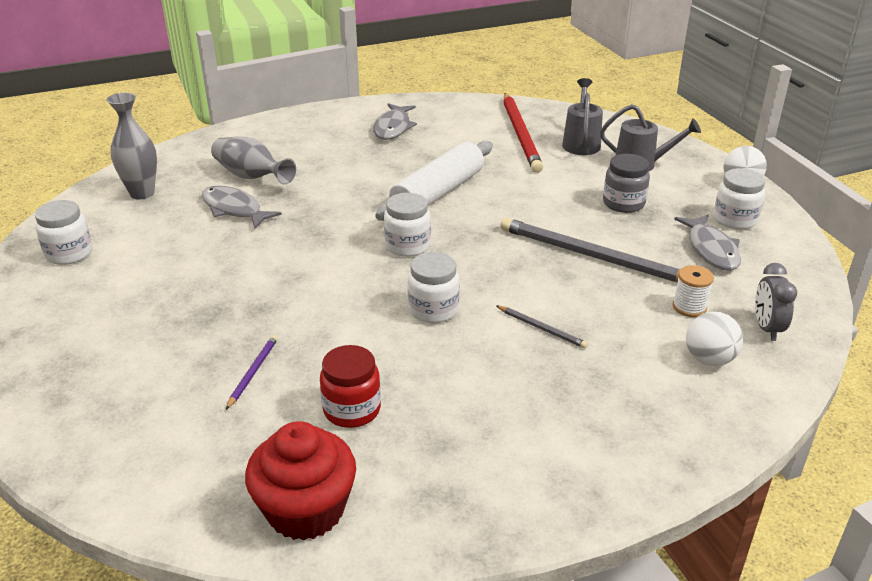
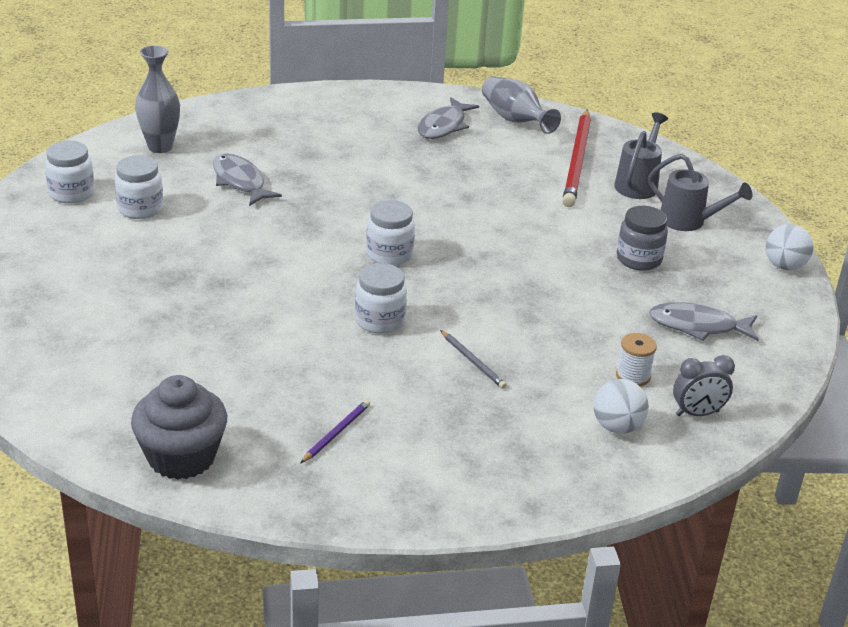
camera: 15 degrees right, 0 degrees up
grey vase [211,136,296,185] -> grey vase moved to [482,77,561,134]
purple pencil [226,335,278,410] -> purple pencil moved to [300,400,370,464]
red cupcake [245,421,356,541] -> grey cupcake [131,375,227,480]
red jar [320,345,381,428] -> none
white rolling pin [375,141,493,221] -> none
grey pencil [500,218,680,283] -> none
grey fish [674,215,741,271] -> grey fish turned 90 degrees clockwise [649,302,759,341]
white jar [714,168,765,229] -> white jar moved to [115,155,163,219]
grey clock [755,263,797,341] -> grey clock turned 120 degrees counterclockwise [673,355,735,416]

